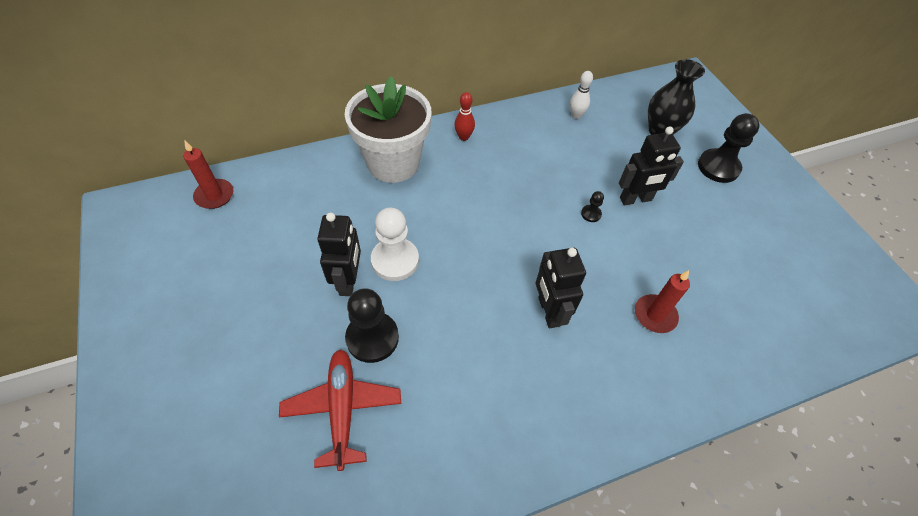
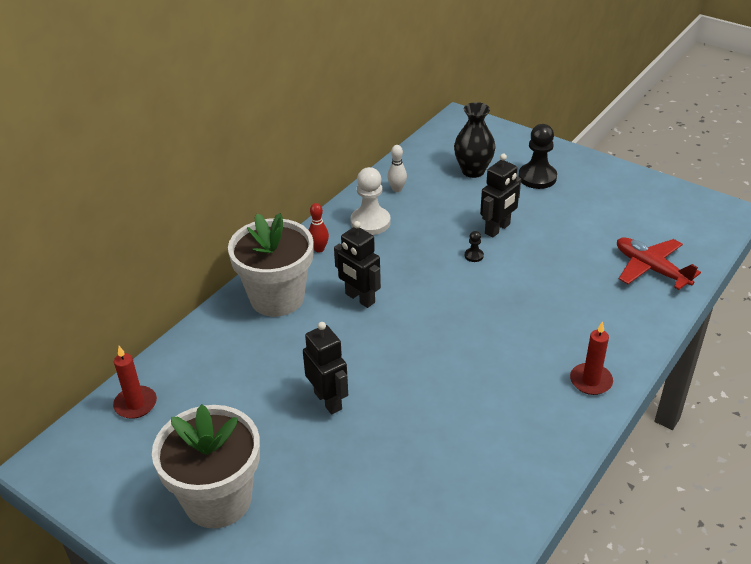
camera: 30 degrees left, 15 degrees down
red plane [279,349,401,471] -> red plane moved to [617,237,701,290]
black pawn [345,288,399,363] -> none
white pawn [371,208,419,281] -> white pawn moved to [350,167,391,235]
black robot [536,248,586,328] -> black robot moved to [334,221,381,308]
red candle [635,270,690,333] -> red candle moved to [570,321,613,395]
none -> white flower pot [152,404,260,529]

